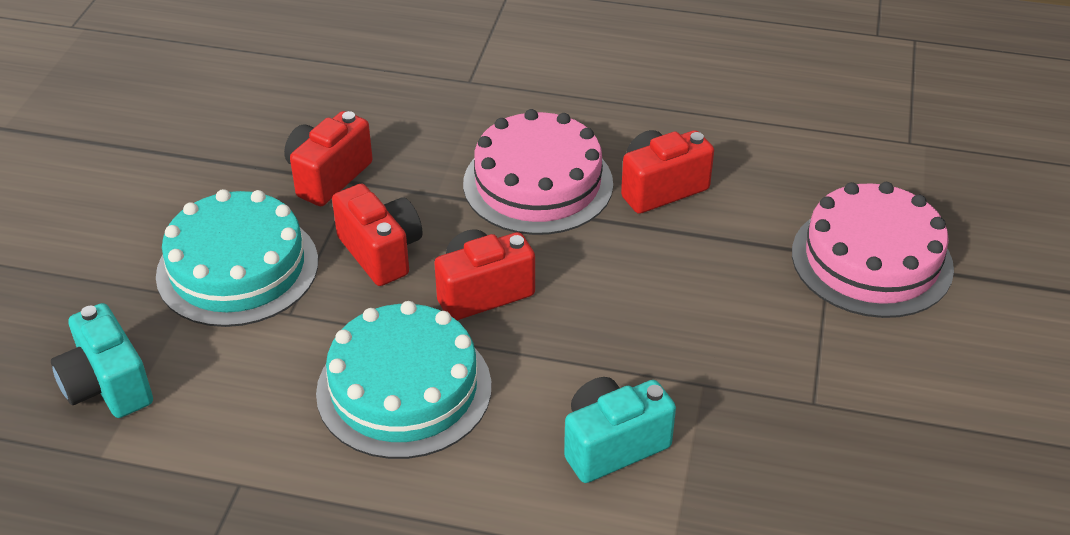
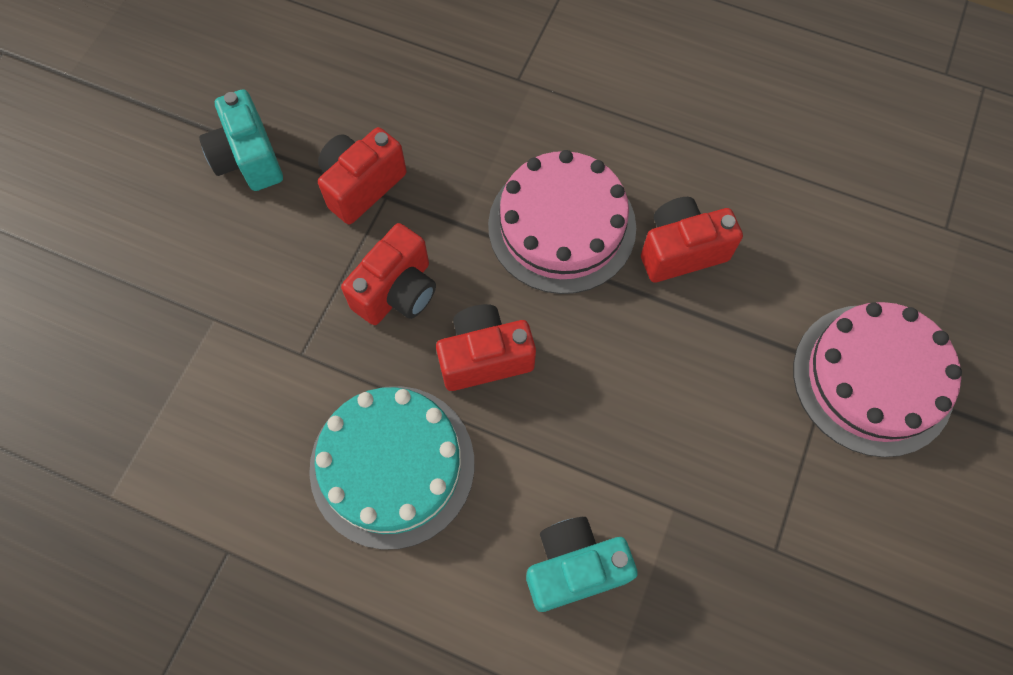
camera: 10 degrees right, 25 degrees up
turquoise camera [51,303,153,418] -> turquoise camera moved to [199,89,283,191]
turquoise cake [156,189,318,327] -> none
red camera [332,184,422,286] -> red camera turned 60 degrees clockwise [341,223,436,325]

